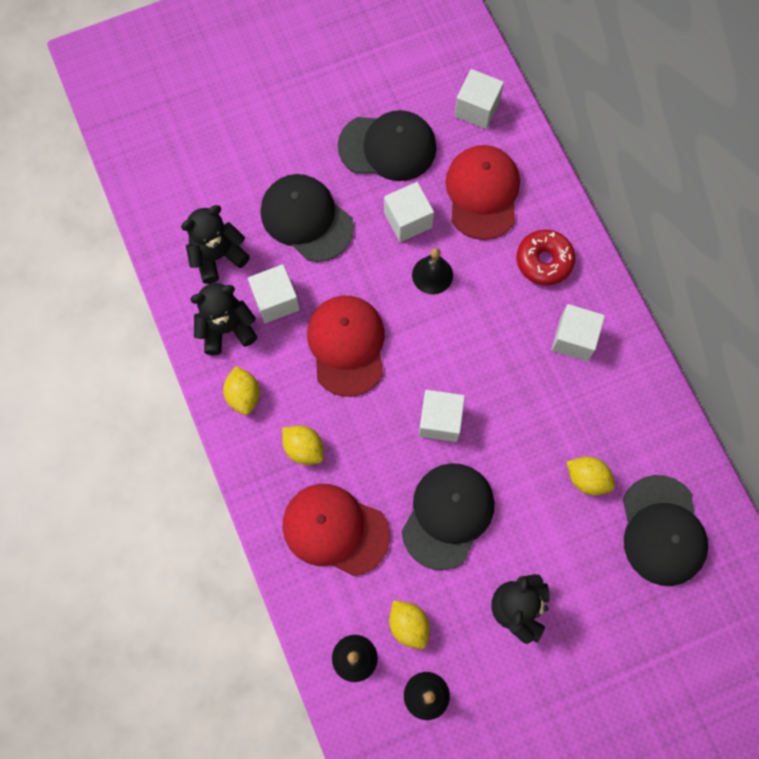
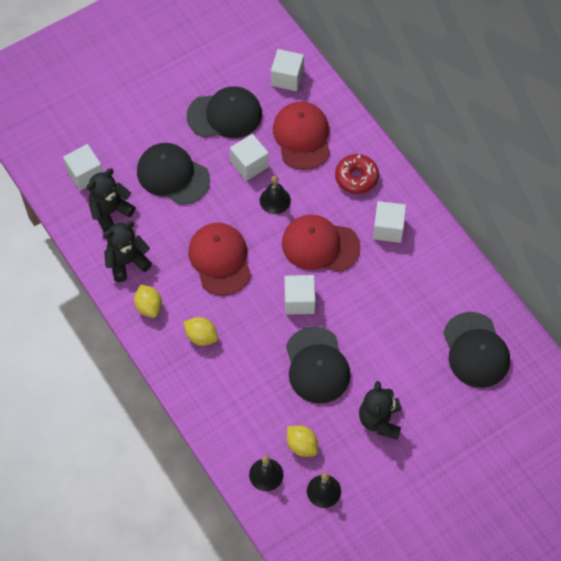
camera: 10 degrees left, 10 degrees down
white cube [248,264,300,323] -> white cube moved to [63,144,103,191]
red cap [282,484,390,576] -> red cap moved to [282,214,360,272]
black cap [401,463,495,570] -> black cap turned 150 degrees clockwise [286,326,351,403]
yellow lemon [567,456,615,495] -> none

